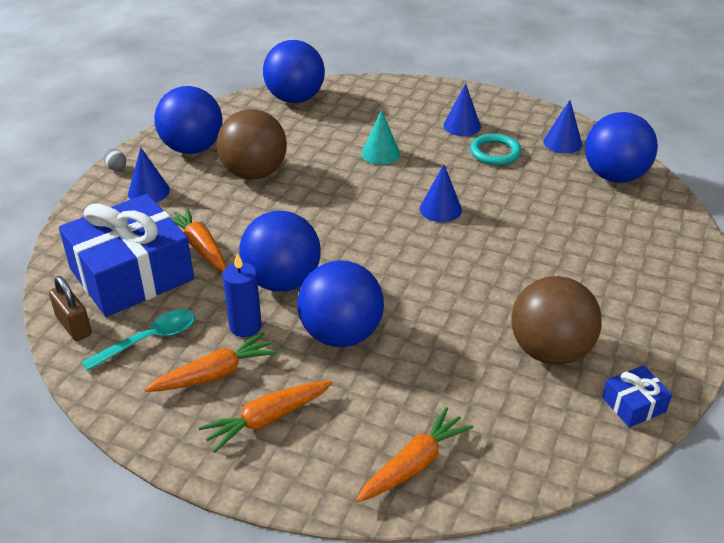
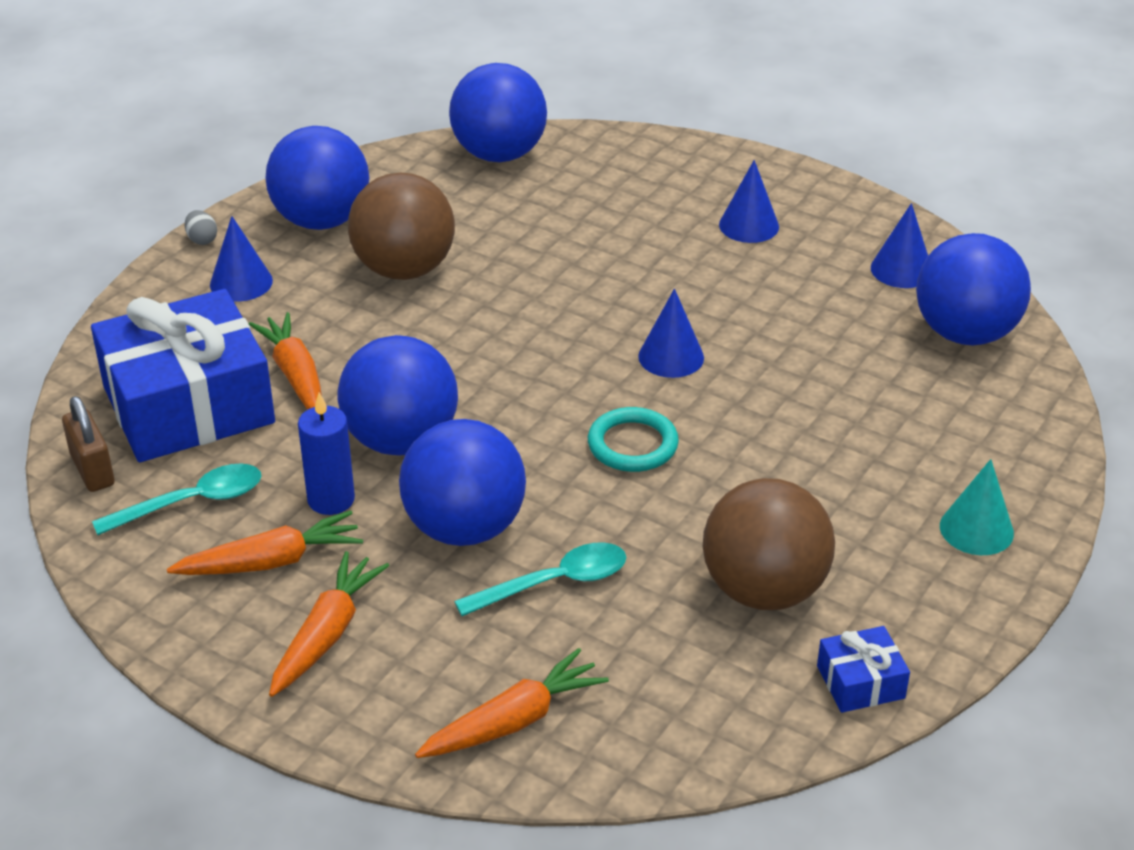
camera: 10 degrees right, 0 degrees up
orange carrot [199,381,332,452] -> orange carrot turned 135 degrees clockwise [269,551,389,697]
turquoise cone [361,110,400,165] -> turquoise cone moved to [940,459,1014,555]
turquoise ring [470,133,521,165] -> turquoise ring moved to [588,407,679,472]
none -> turquoise spoon [454,542,626,616]

